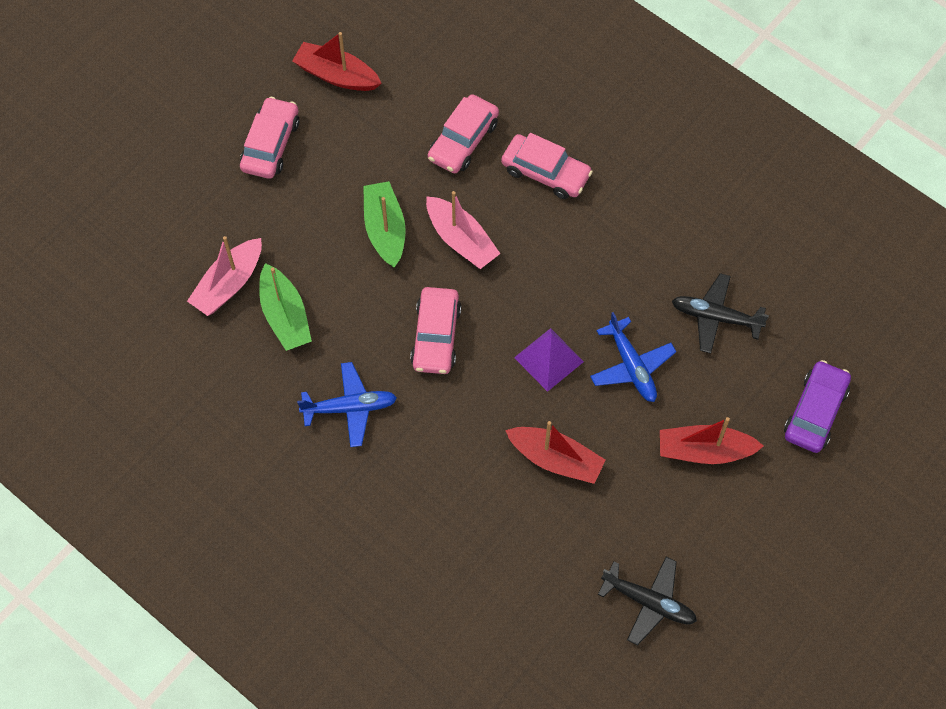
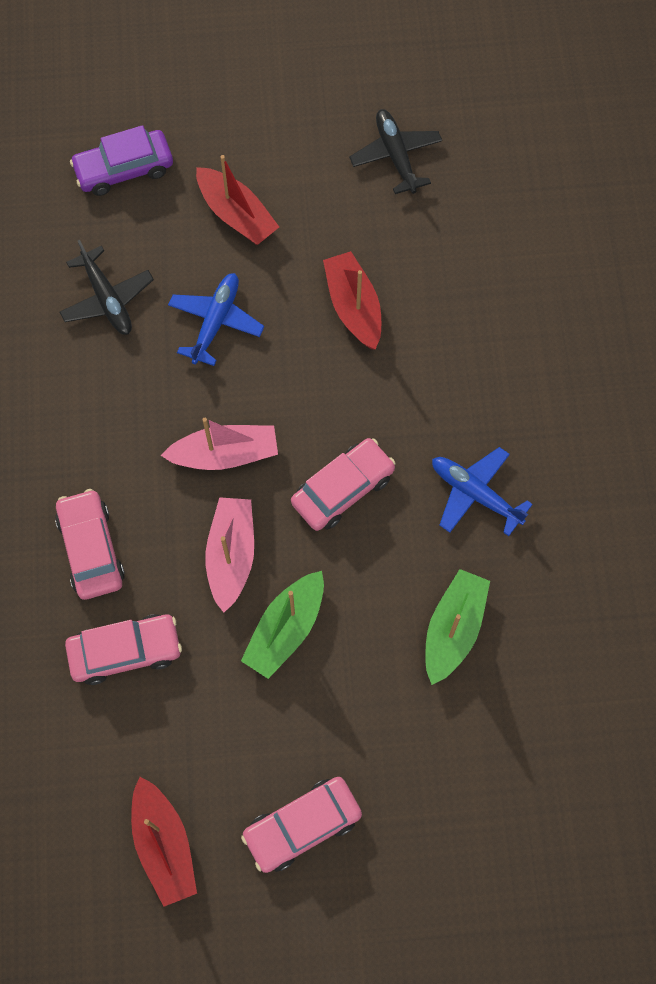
camera: 135 degrees left, 5 degrees up
pink boat [187,236,262,316] -> pink boat moved to [161,418,278,470]
purple pyramid [514,328,584,392] -> none

